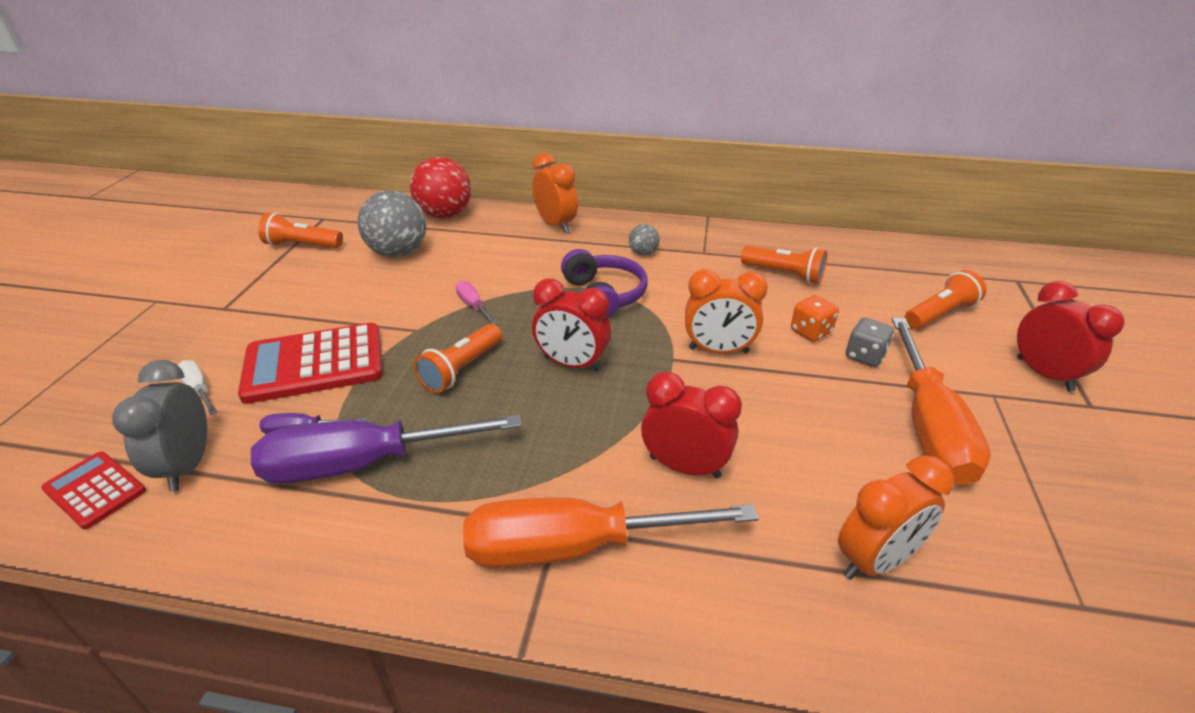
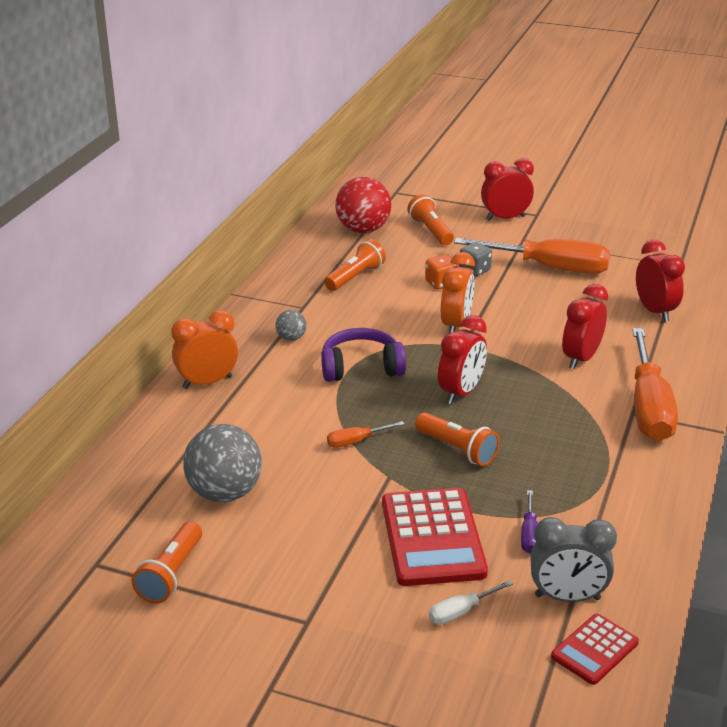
camera: 80 degrees left, 5 degrees down
purple screwdriver [251,414,521,484] -> none
red ball [410,157,471,219] -> red ball moved to [335,177,391,233]
pink screwdriver [455,280,497,324] -> orange screwdriver [327,421,405,448]
orange clock [838,455,954,580] -> red clock [636,240,685,322]

